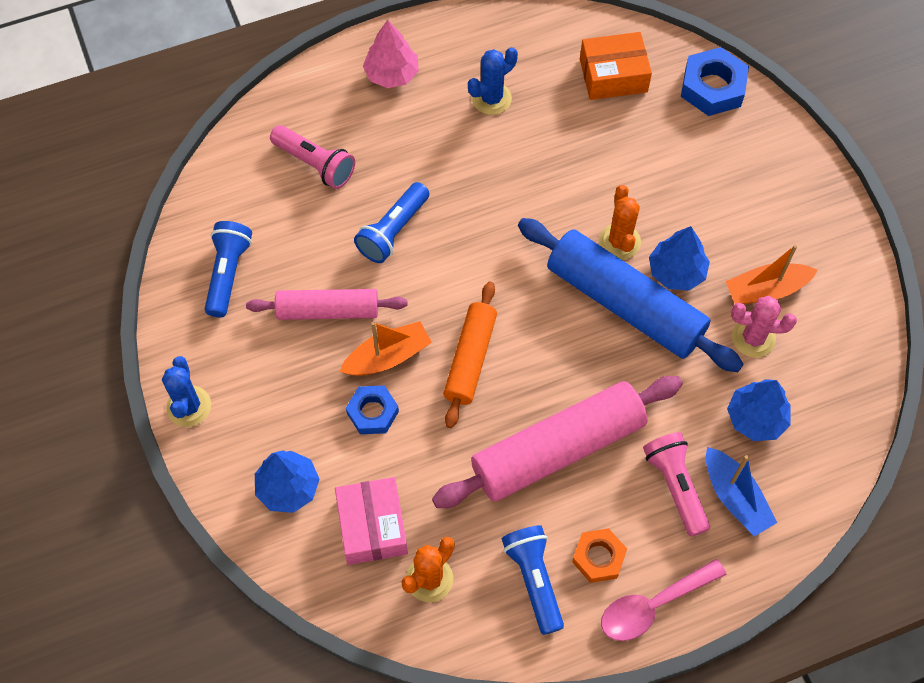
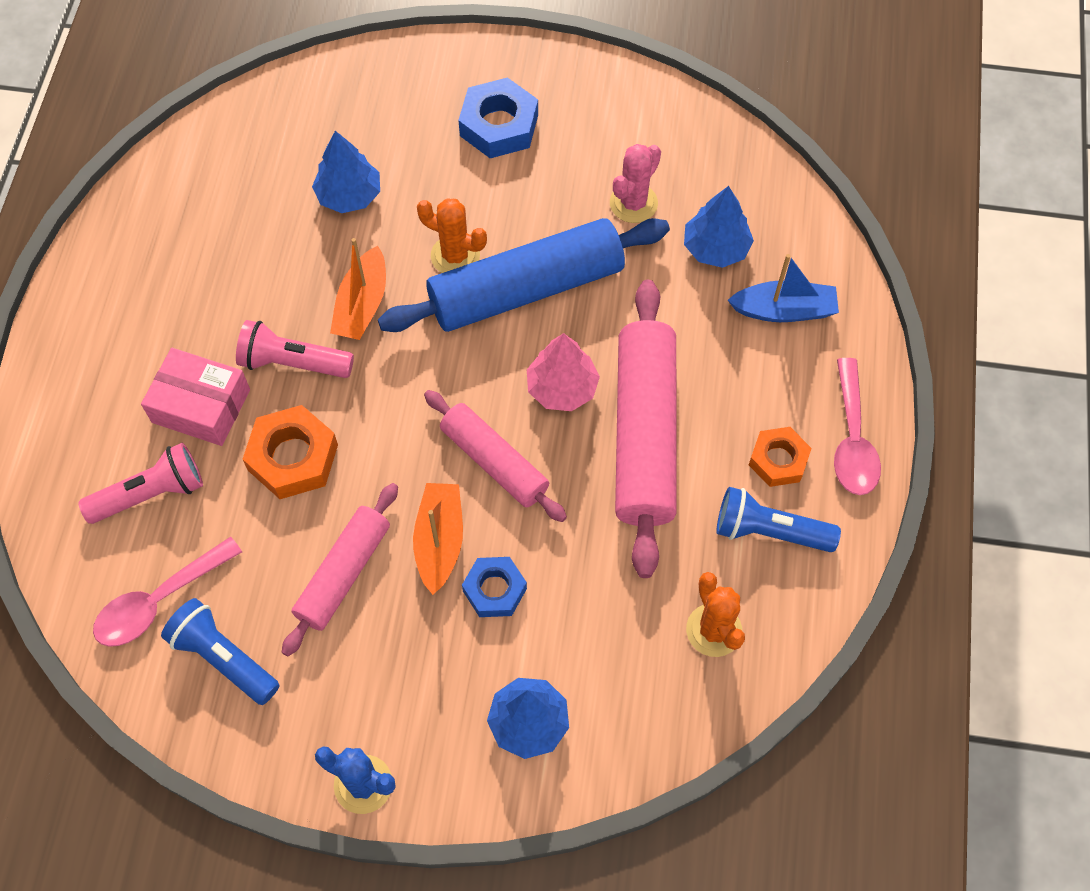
camera: 60 degrees left, 0 degrees up
pink box [335,477,408,565] -> pink box moved to [141,348,250,446]
blue flashlight [354,182,429,263] -> orange nut [243,405,338,499]
pink tree [363,20,419,88] -> pink tree moved to [527,333,600,411]
orange rolling pin [443,282,497,428] -> pink rolling pin [424,390,567,522]
blue cactus [468,47,518,115] -> none
orange box [580,32,652,100] -> none
pink flashlight [643,432,710,537] -> pink flashlight moved to [236,320,354,378]
blue tree [649,226,710,291] -> blue tree moved to [312,131,380,213]
blue nut [681,47,749,116] -> blue nut moved to [458,77,538,158]
orange boat [725,245,818,304] -> orange boat moved to [330,238,386,340]
none -> pink spoon [93,537,242,647]

